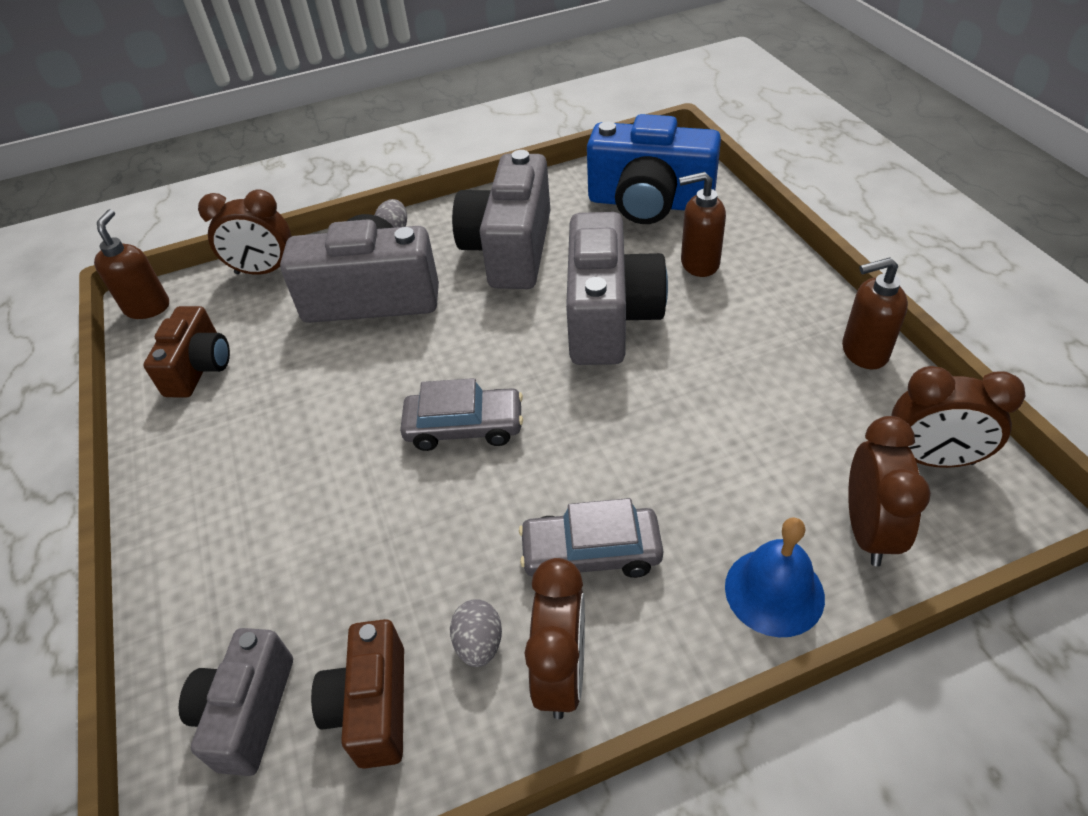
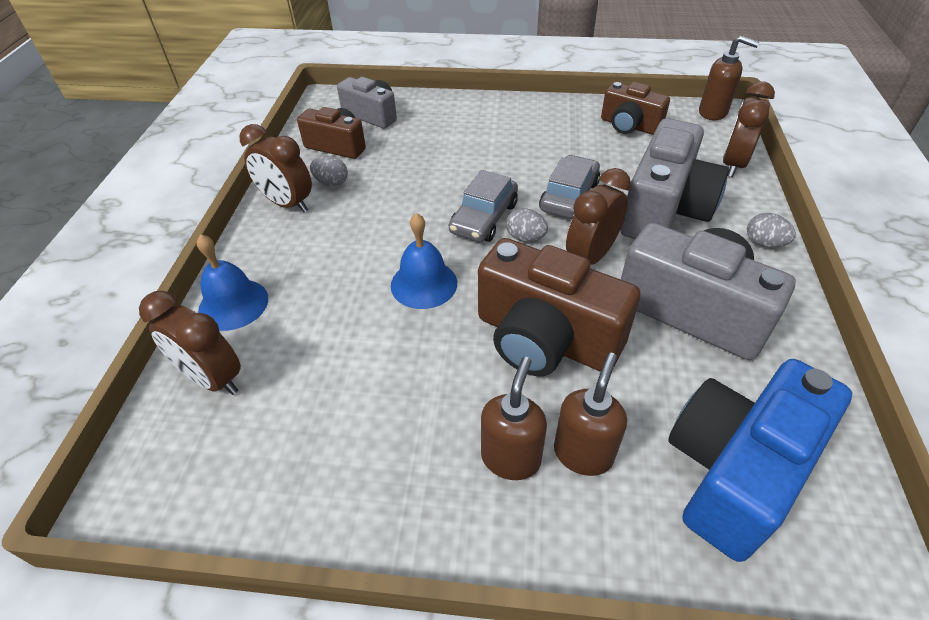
camera: 115 degrees right, 0 degrees up
grey car [519,498,663,578] -> grey car moved to [539,155,600,219]
grey camera [566,212,668,365] -> brown camera [478,238,641,376]
brown soap dispenser [842,257,908,369] -> brown soap dispenser moved to [481,357,547,480]
brown clock [891,366,1025,468] -> brown clock moved to [566,168,631,264]
none -> blue bell [391,213,457,309]
none -> grey egg [506,208,548,242]

